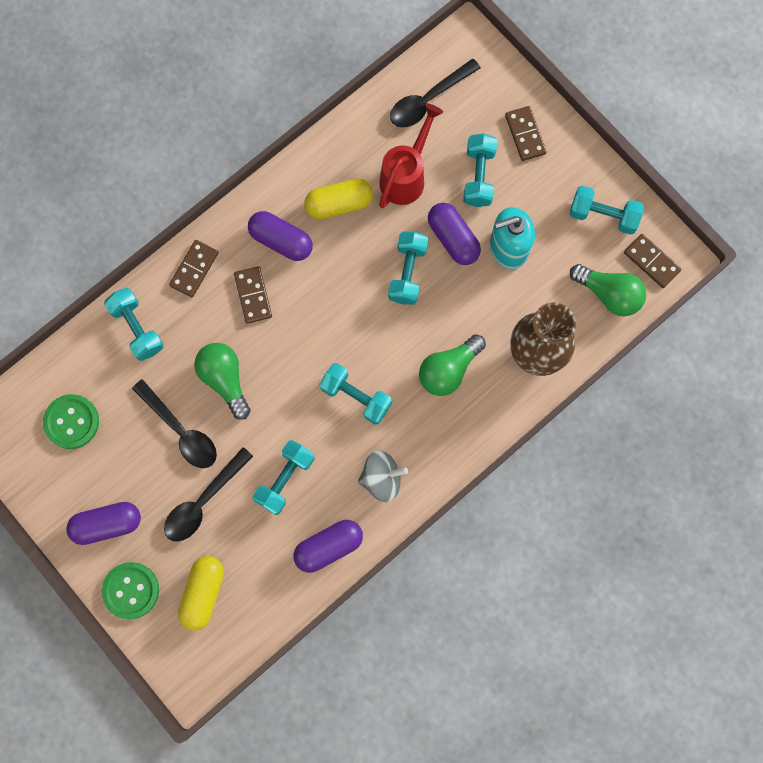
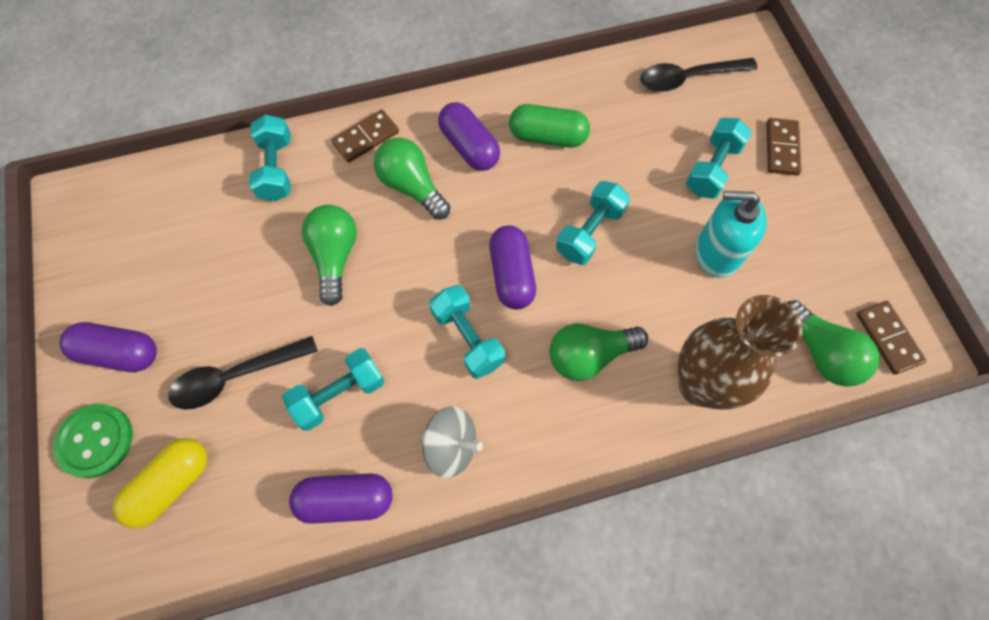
camera: 25 degrees right, 10 degrees down
green button [43,394,99,449] -> none
black spoon [132,379,217,468] -> none
brown domino [234,266,272,324] -> green light bulb [373,138,450,220]
yellow capsule [304,178,373,219] -> green capsule [509,104,590,148]
red watering can [379,104,443,208] -> none
purple capsule [428,203,481,265] -> purple capsule moved to [489,225,536,310]
turquoise dumbbell [570,186,644,235] -> none

